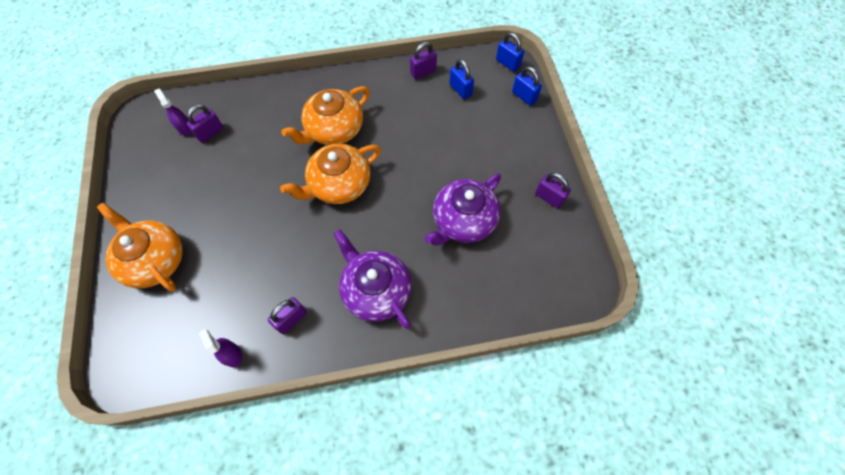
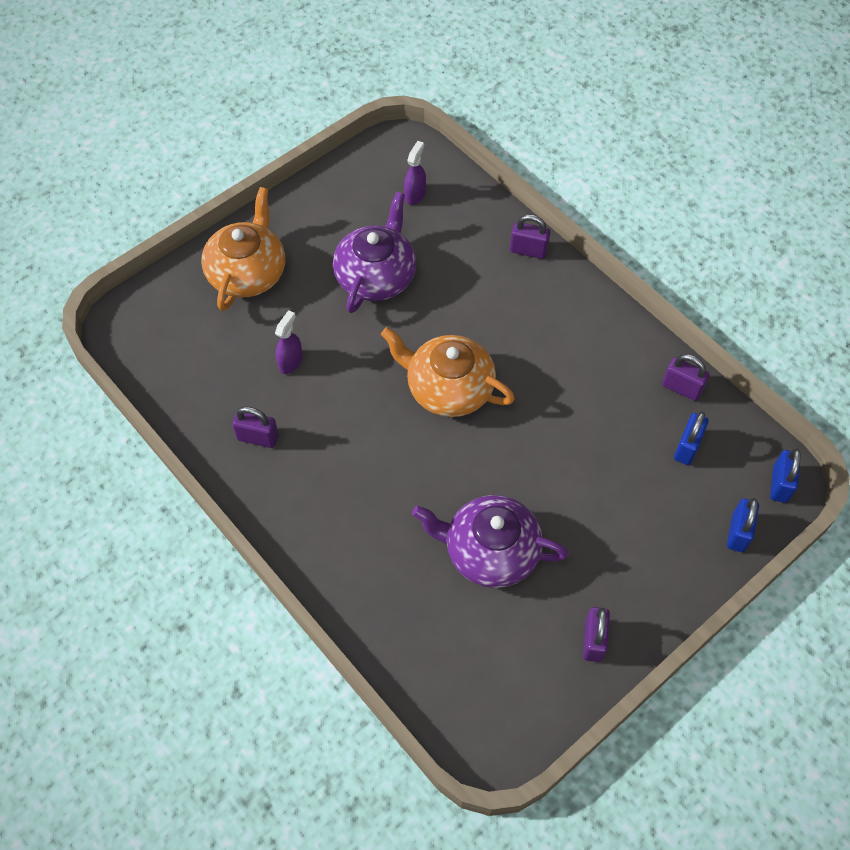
camera: 60 degrees right, 5 degrees down
purple padlock [187,104,224,143] -> purple padlock moved to [510,214,550,259]
purple spray bottle [199,329,242,368] -> purple spray bottle moved to [275,310,303,374]
orange teapot [281,86,370,145] -> none
purple teapot [334,229,412,329] -> purple teapot moved to [333,192,416,313]

